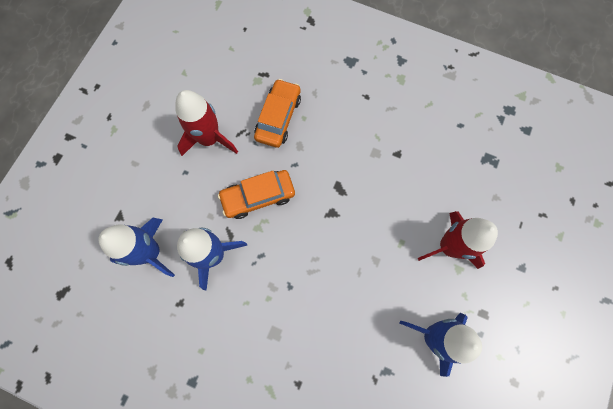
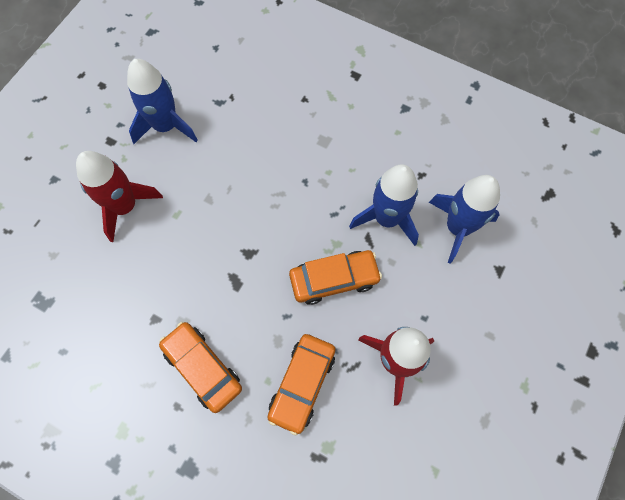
camera: 175 degrees left, 5 degrees down
none -> orange car [159,322,242,413]

